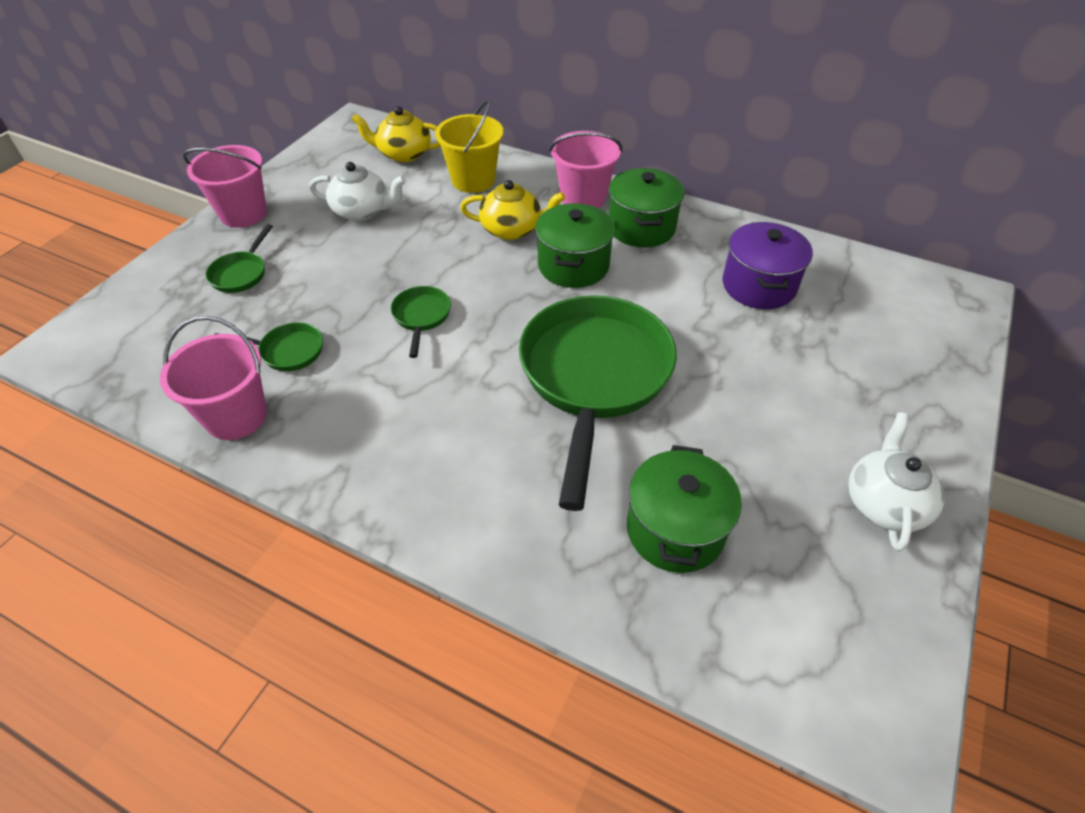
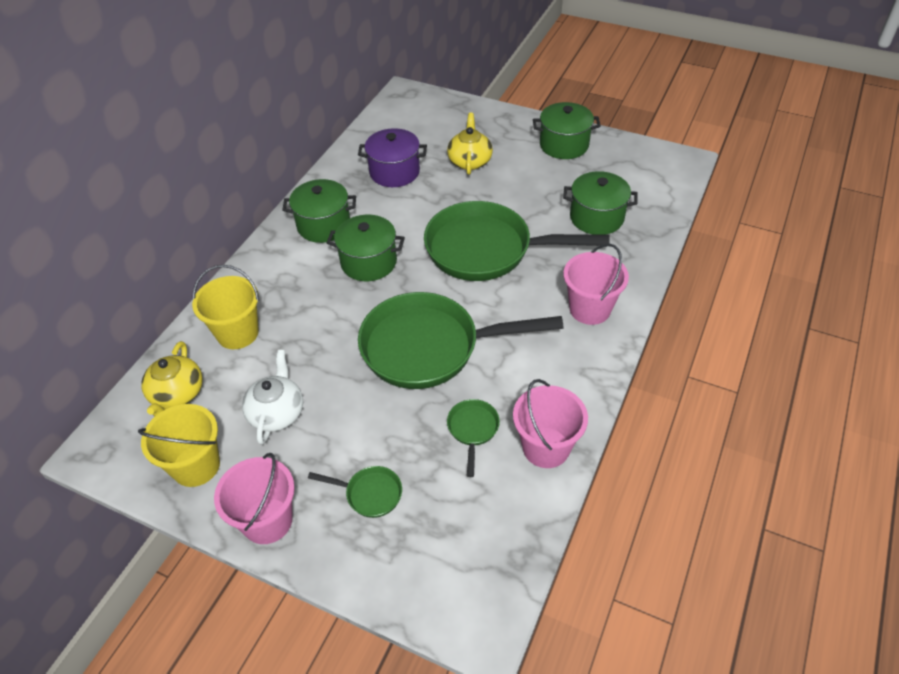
camera: 90 degrees left, 0 degrees up
green pan [391,286,451,358] -> green pan [358,292,564,389], size x2.41
yellow teapot [460,180,565,240] -> yellow teapot moved to [447,113,493,175]
pink bucket [549,131,622,208] -> pink bucket moved to [563,243,629,325]
white teapot [848,412,945,552] -> green pot [533,102,601,159]
none -> yellow bucket [138,404,220,487]

